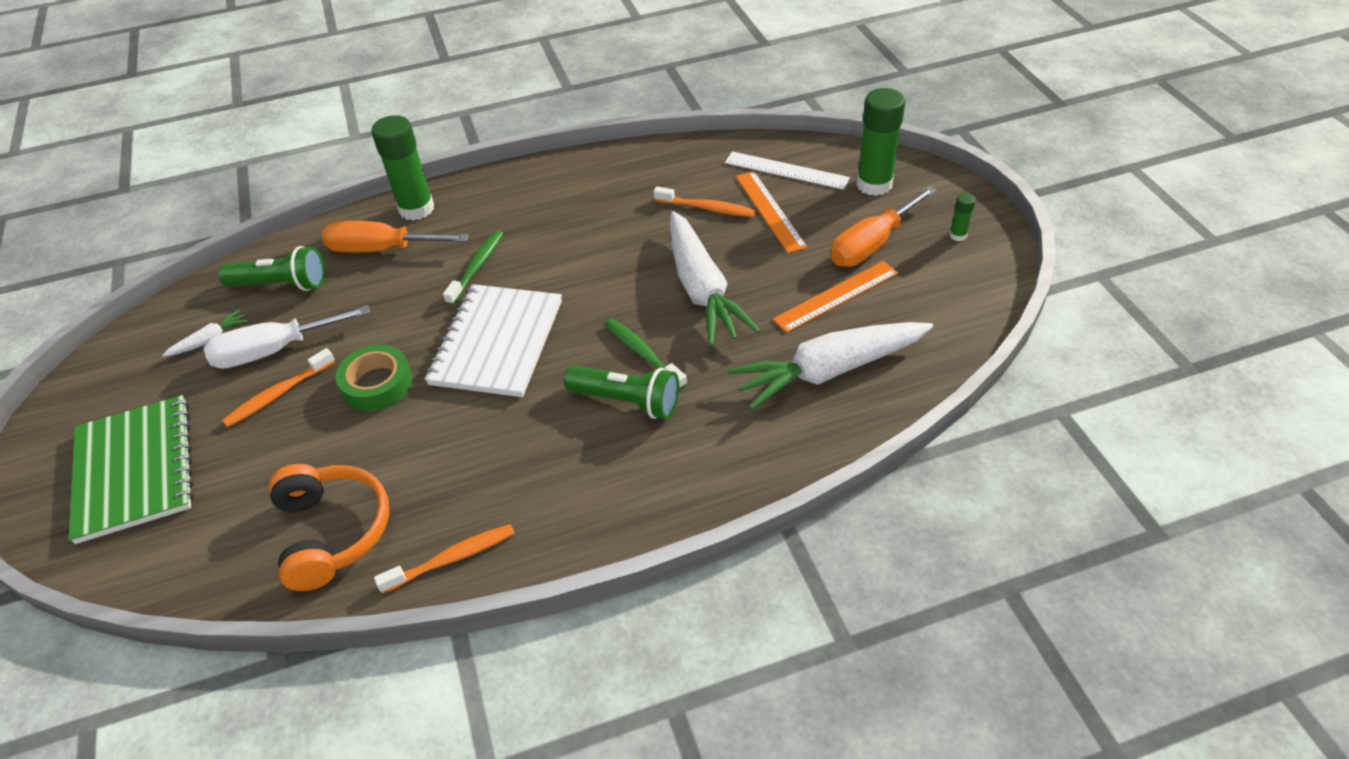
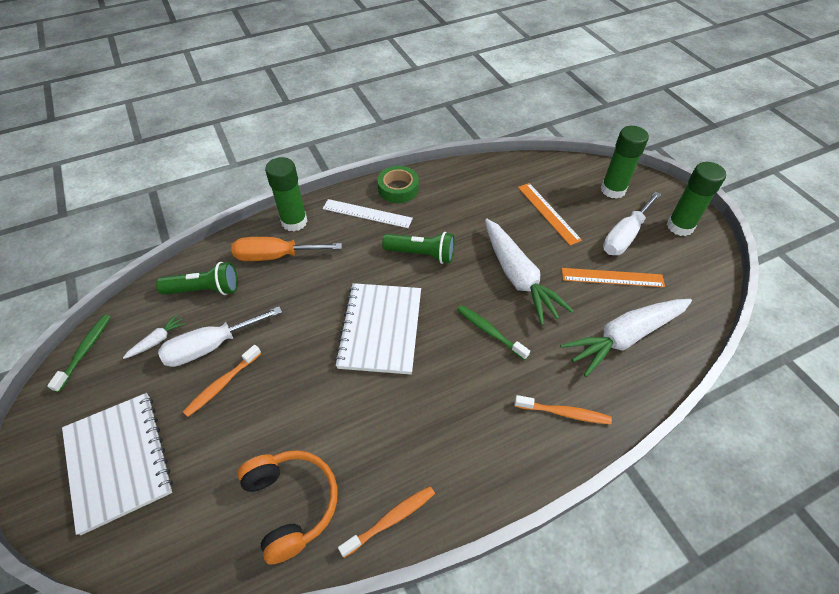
camera: 10 degrees left, 5 degrees up
green notebook [69,395,194,544] -> white notebook [62,393,173,535]
green tape [336,344,413,411] -> green tape moved to [377,166,419,203]
green toothbrush [443,231,503,305] -> green toothbrush moved to [47,315,111,392]
green flashlight [564,365,679,419] -> green flashlight moved to [382,232,455,264]
orange toothbrush [654,186,755,217] -> orange toothbrush moved to [514,395,612,424]
white ruler [725,151,850,190] -> white ruler moved to [323,199,413,228]
orange ruler [773,261,898,333] -> orange ruler turned 45 degrees clockwise [562,268,665,287]
orange screwdriver [830,186,937,267] -> white screwdriver [603,191,661,255]
green glue stick [950,193,976,241] -> green glue stick [667,162,726,236], size x2.23

